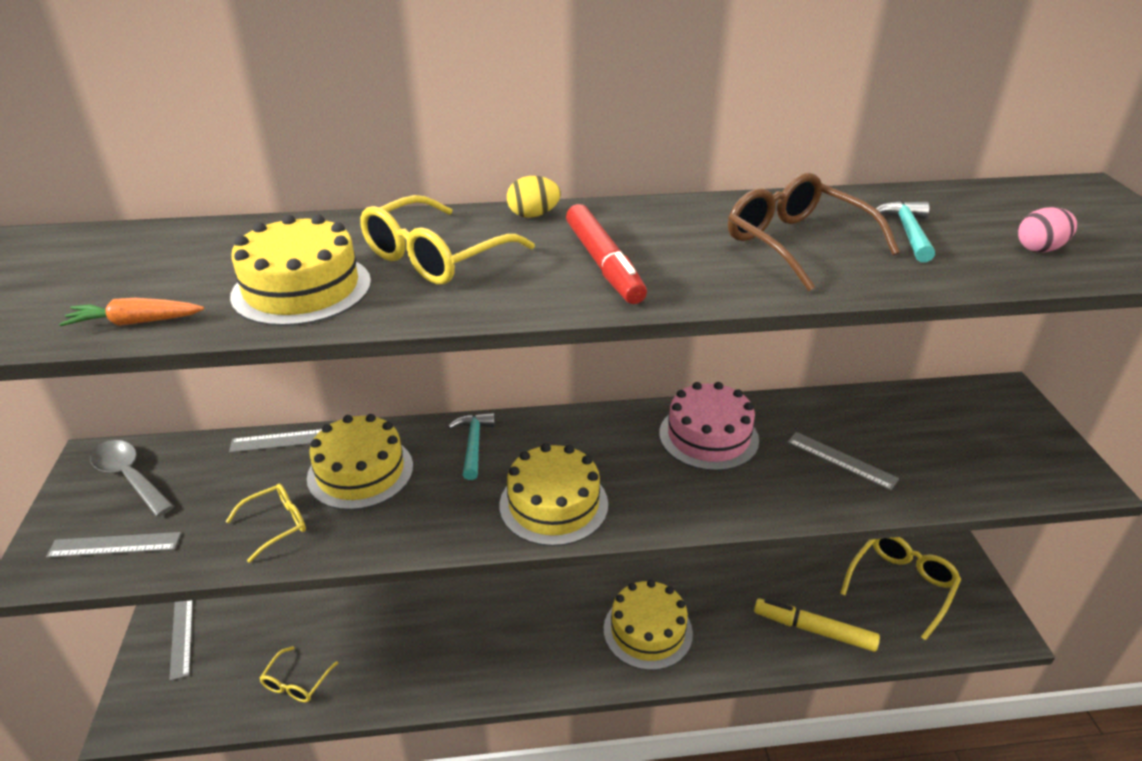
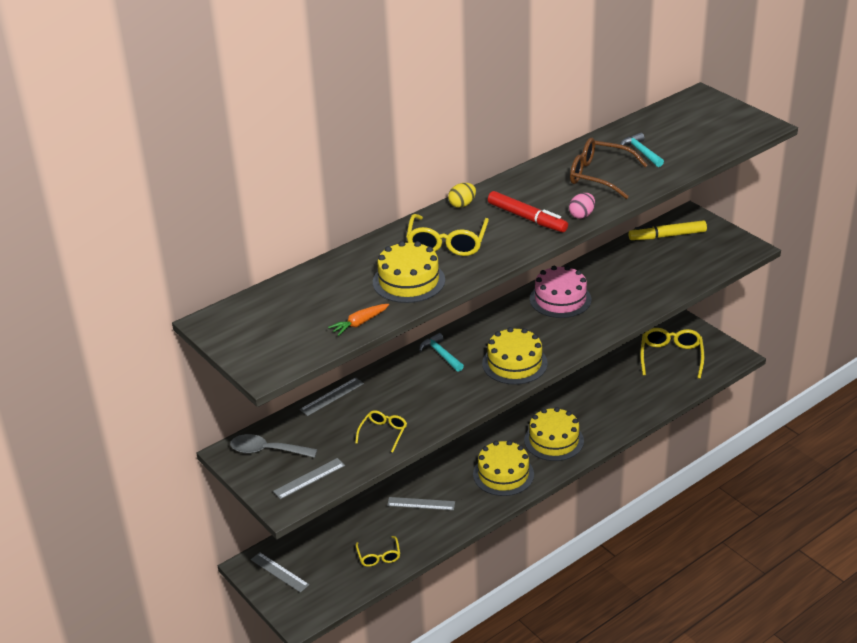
camera: 30 degrees left, 0 degrees up
yellow cake [307,414,413,510] -> yellow cake moved to [473,440,534,496]
yellow marker [754,598,880,652] -> yellow marker moved to [629,220,707,240]
grey ruler [787,432,899,490] -> grey ruler moved to [387,497,455,510]
pink egg [1018,207,1077,253] -> pink egg moved to [569,193,595,219]

